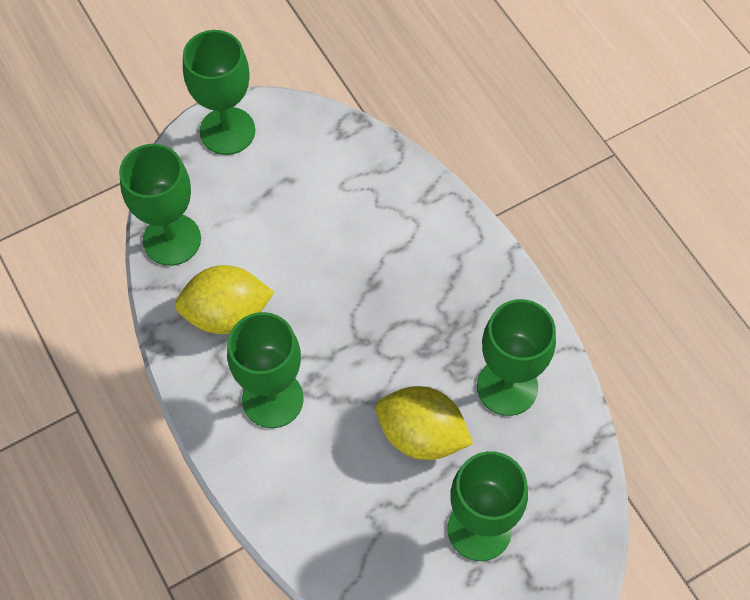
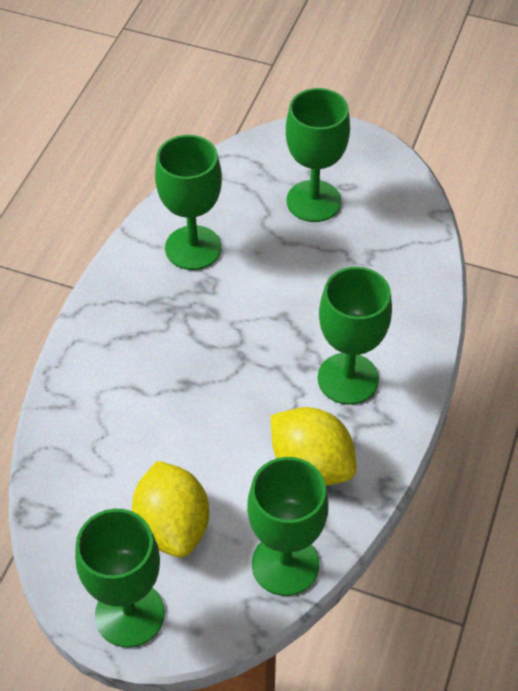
camera: 130 degrees left, 10 degrees down
yellow lemon [376,386,473,460] -> yellow lemon moved to [132,461,209,558]

